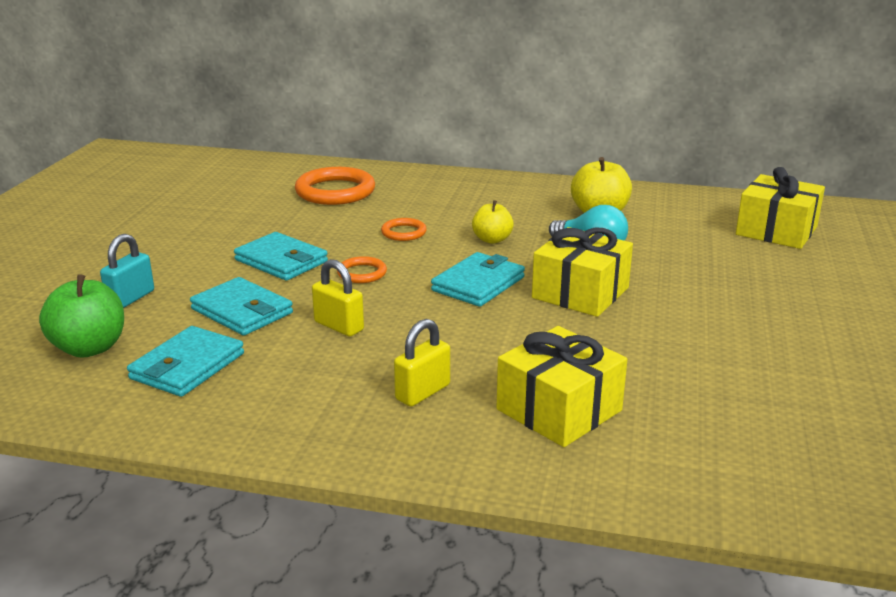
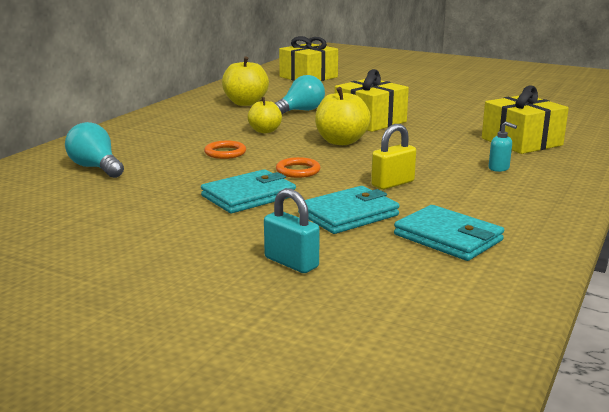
camera: 75 degrees left, 5 degrees down
green apple [39,274,124,358] -> none
orange ring [295,167,375,205] -> turquoise light bulb [65,122,124,178]
yellow padlock [394,319,450,407] -> turquoise soap dispenser [489,122,517,172]
turquoise wallet [431,252,525,307] -> yellow apple [315,87,371,145]

